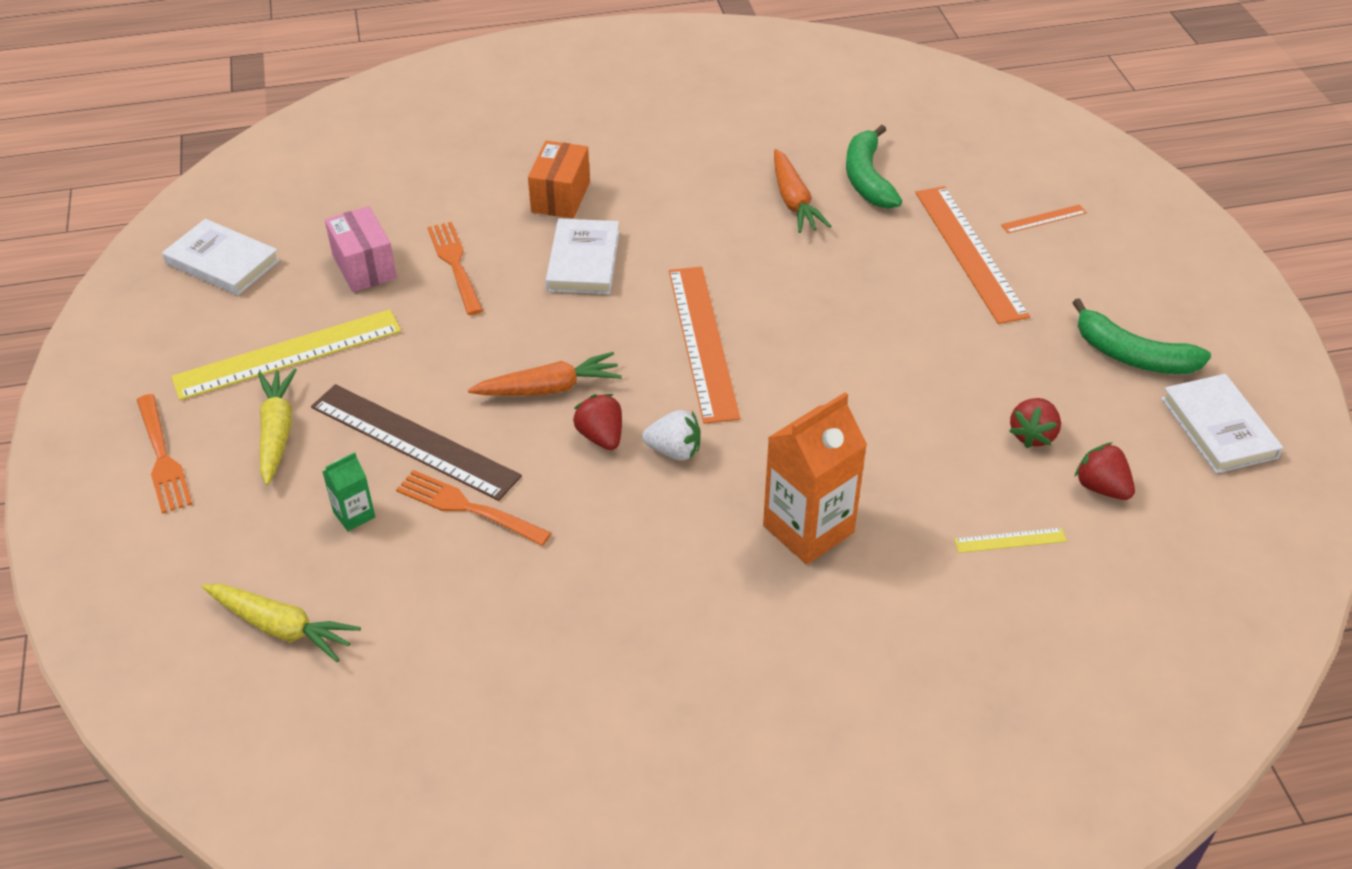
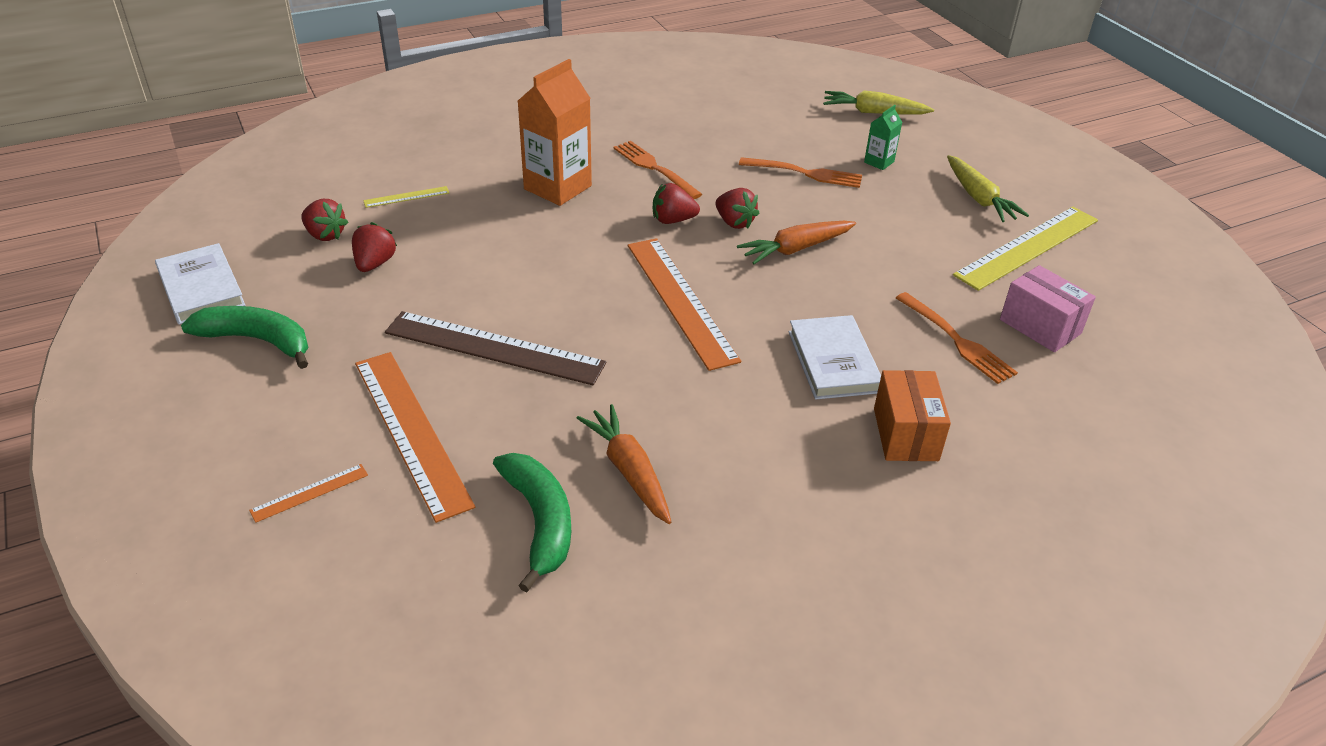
camera: 165 degrees right, 5 degrees down
orange fork [137,394,192,514] -> orange fork moved to [613,141,702,199]
white book [162,219,280,296] -> none
brown ruler [311,384,522,501] -> brown ruler moved to [385,311,606,385]
white strawberry [642,410,701,460] -> red strawberry [653,183,700,224]

